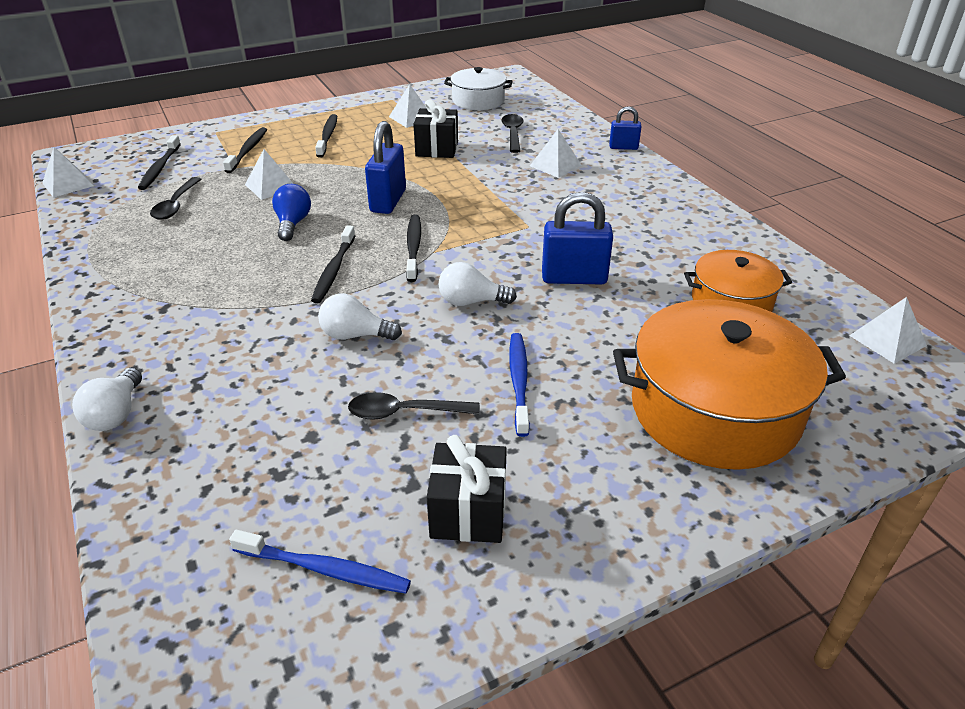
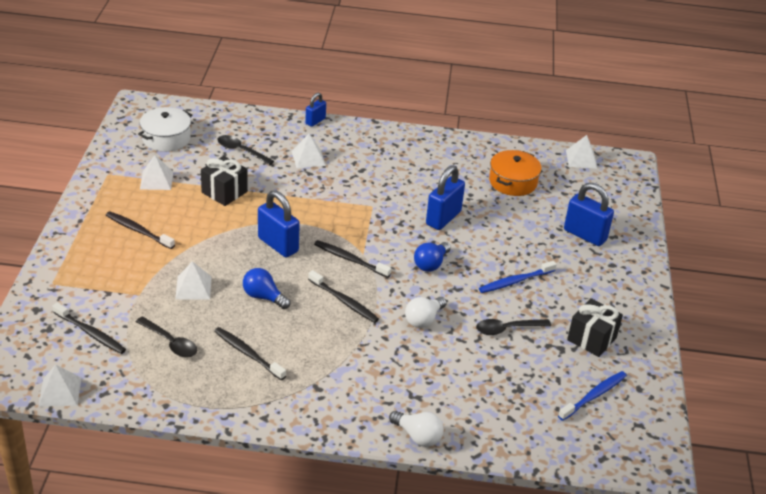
camera: 60 degrees left, 0 degrees up
black toothbrush [223,127,267,173] -> black toothbrush moved to [214,327,286,380]
black spoon [348,392,480,420] -> black spoon turned 45 degrees clockwise [476,319,551,335]
white light bulb [439,262,517,306] -> blue light bulb [414,242,451,272]
blue toothbrush [509,333,530,437] -> blue toothbrush turned 60 degrees counterclockwise [479,261,557,293]
orange pot [613,299,846,470] -> blue padlock [564,183,614,246]

